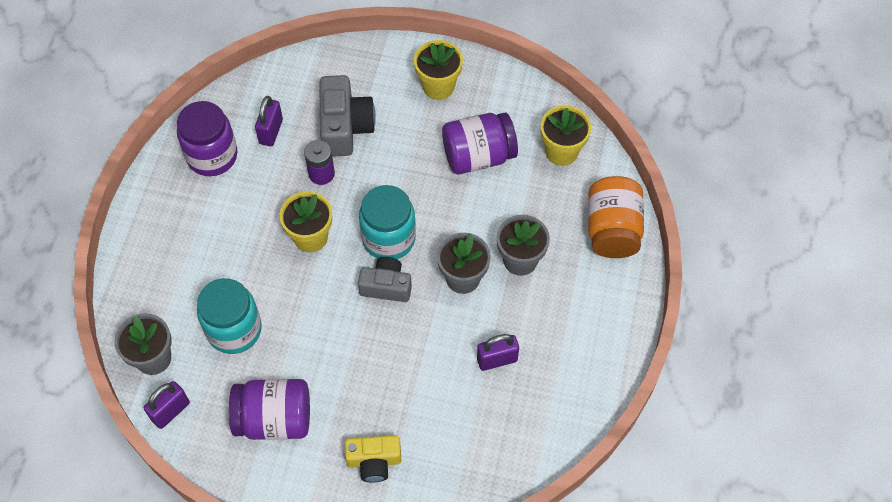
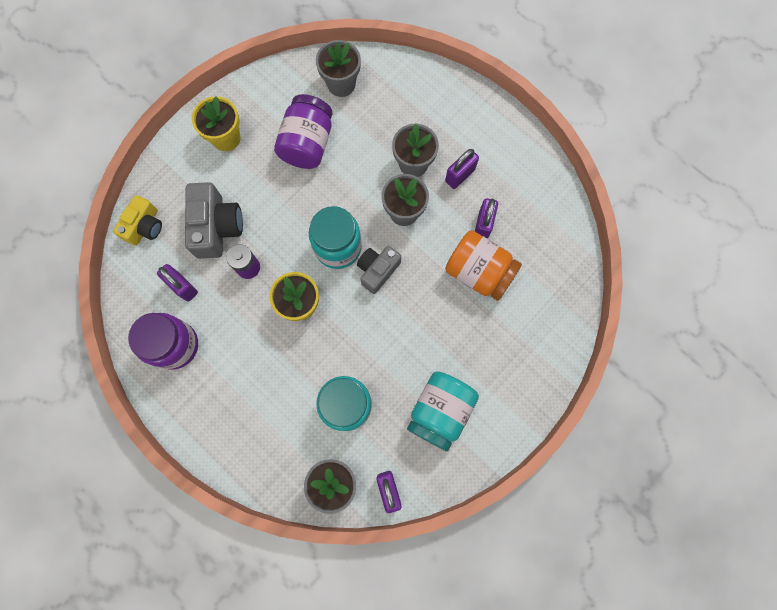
camera: 60 degrees left, 15 degrees up
purple jar [229,379,310,440] -> turquoise jar [407,371,479,451]
grey camera [319,75,376,157] -> grey camera turned 60 degrees clockwise [185,182,243,259]
yellow camera [345,435,401,482] -> yellow camera moved to [113,195,162,246]
yellow flower pot [541,105,591,166] -> grey flower pot [316,40,361,97]
orange jar [588,176,644,258] -> orange jar moved to [445,230,522,301]
none -> purple padlock [445,149,479,189]

